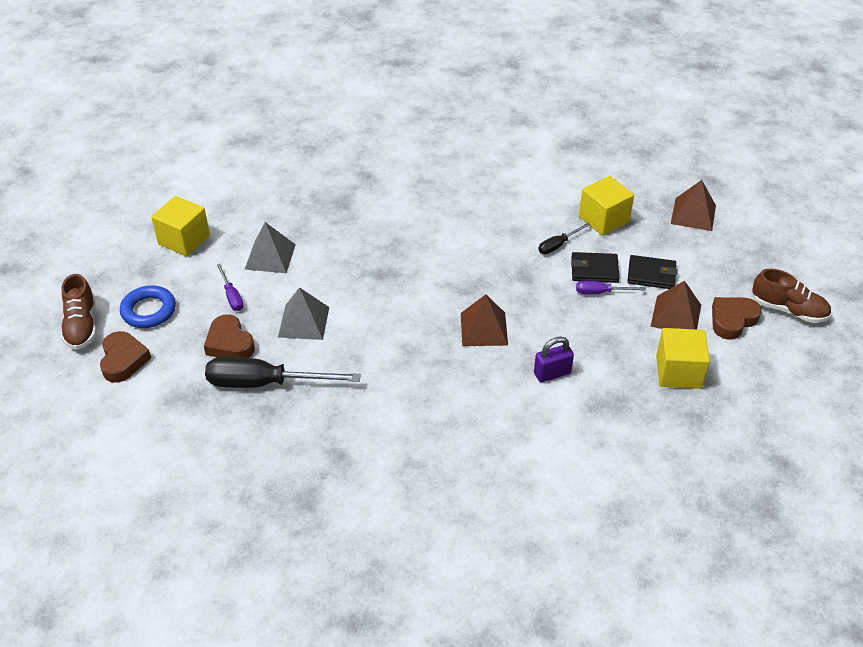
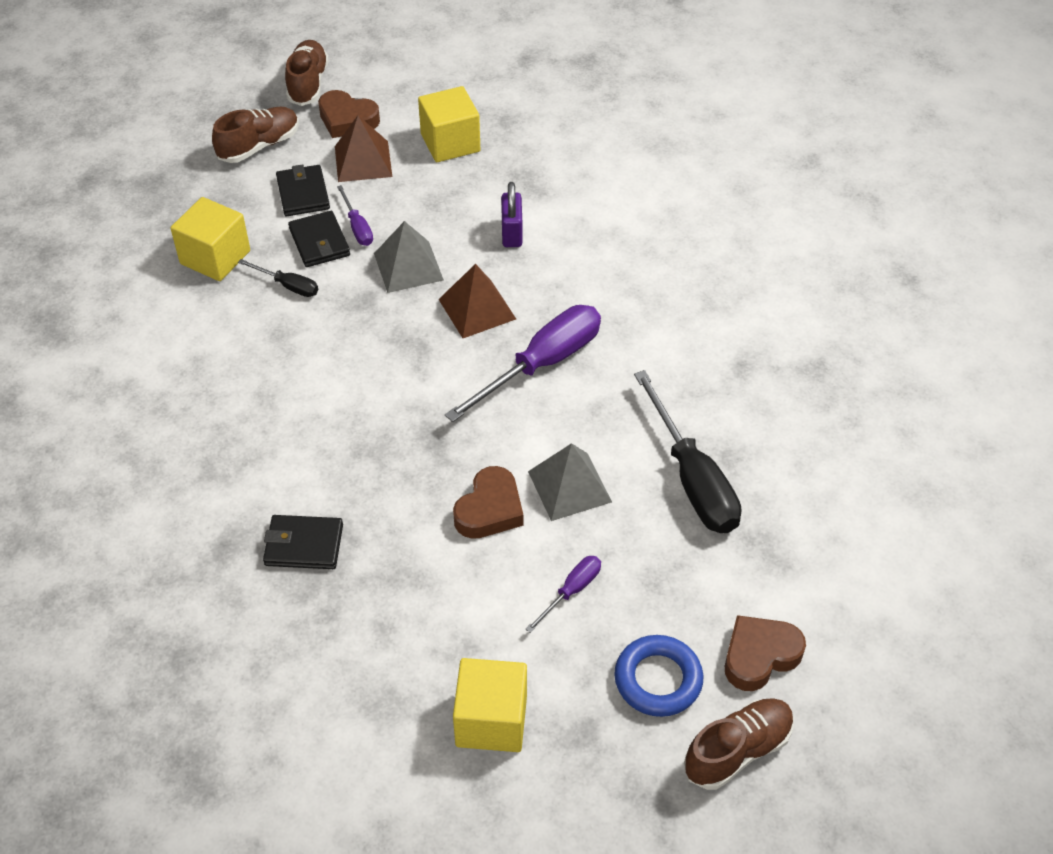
camera: 115 degrees left, 5 degrees up
brown heart [204,314,255,358] -> brown heart moved to [453,466,524,539]
grey pyramid [245,222,296,273] -> grey pyramid moved to [374,221,444,293]
purple padlock [534,336,574,382] -> purple padlock turned 45 degrees clockwise [501,182,522,247]
brown pyramid [671,180,716,231] -> none
none -> brown shoe [212,107,299,163]
none -> black wallet [263,515,343,569]
none -> purple screwdriver [445,305,601,422]

